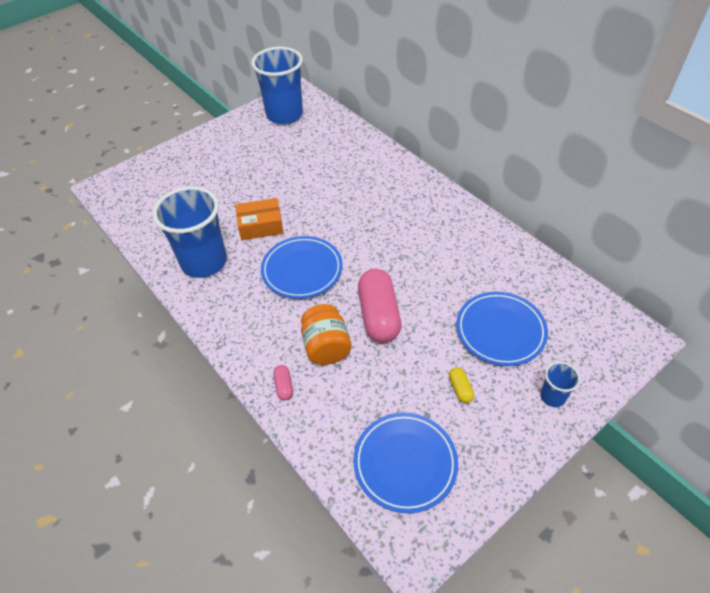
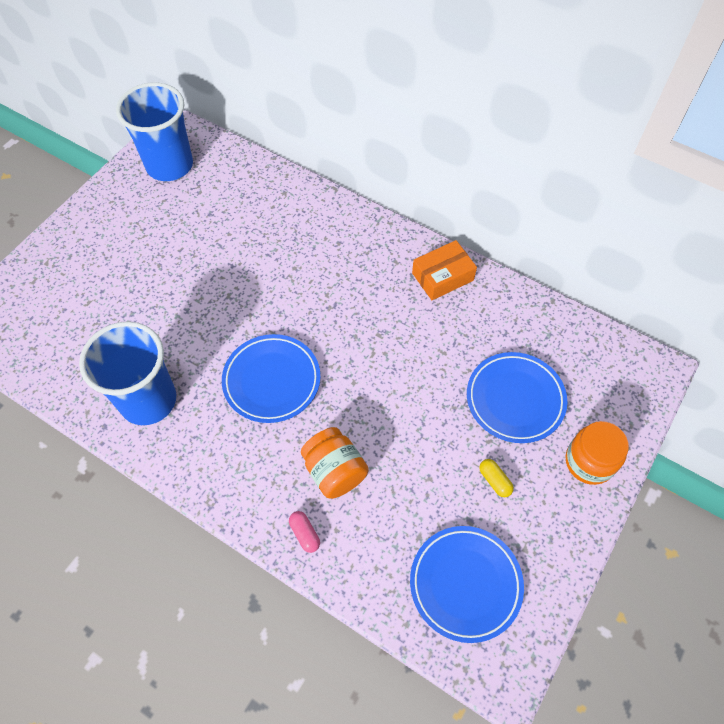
camera: 20 degrees left, 10 degrees up
orange box [235,198,284,240] -> orange box moved to [412,240,477,300]
pink capsule [358,269,401,343] -> none
blue cup [540,362,581,407] -> orange jar [565,421,629,485]

